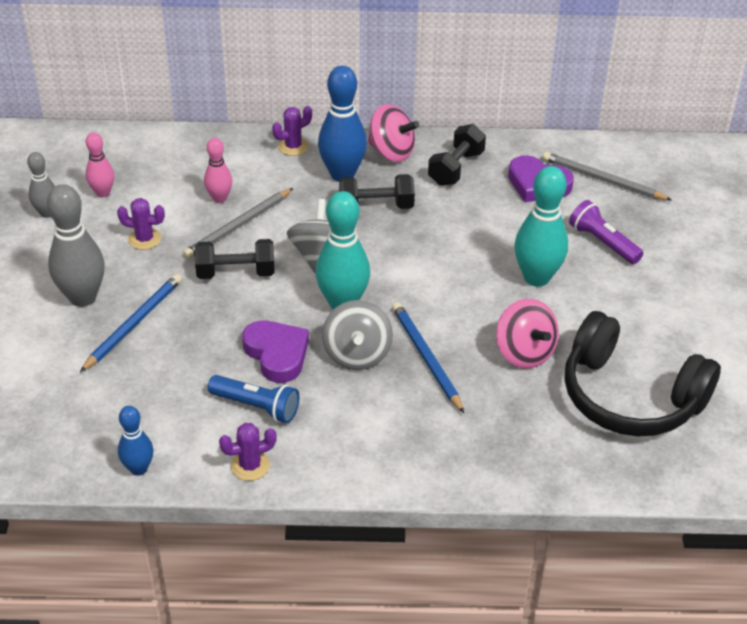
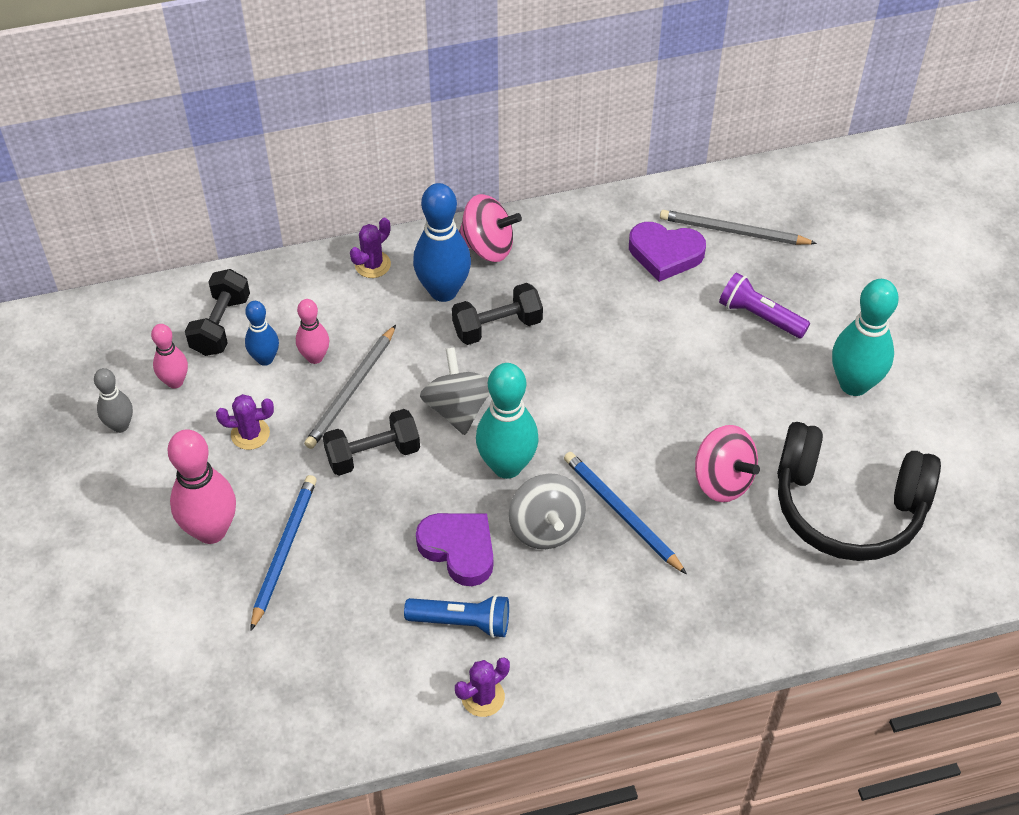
camera: 15 degrees left, 10 degrees up
grey bowling pin [47,184,105,307] -> pink bowling pin [168,430,236,544]
blue bowling pin [118,406,153,476] -> blue bowling pin moved to [245,301,279,366]
black dumbbell [428,124,486,186] -> black dumbbell moved to [185,269,250,356]
turquoise bowling pin [514,166,568,287] -> turquoise bowling pin moved to [832,279,899,396]

